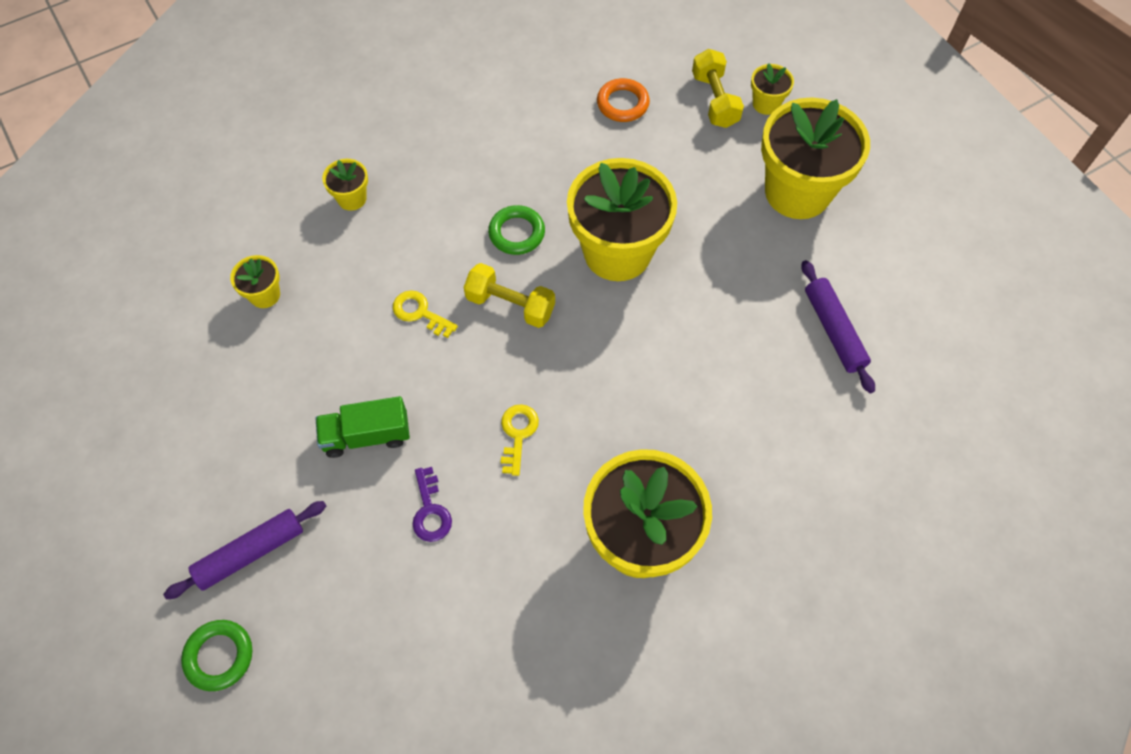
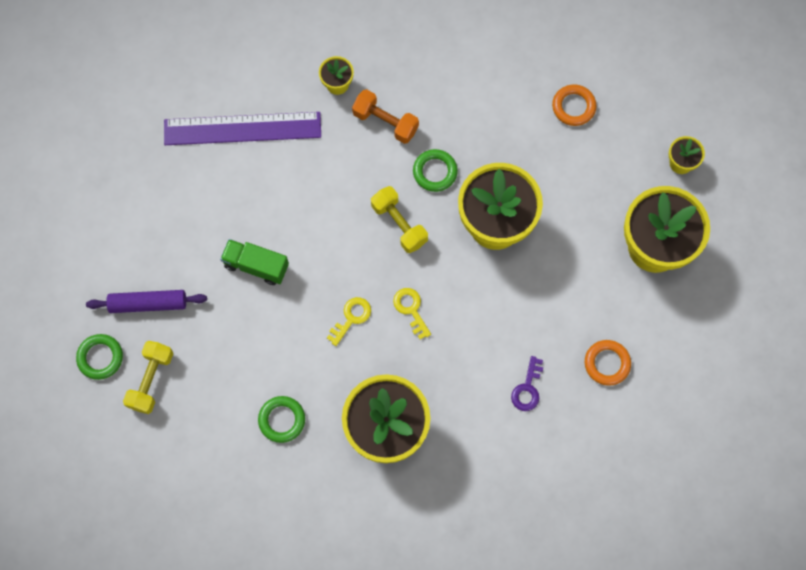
camera: 30 degrees right, 10 degrees up
yellow flower pot [230,255,280,308] -> purple ruler [164,112,321,145]
yellow key [393,290,458,338] -> yellow key moved to [393,288,431,340]
purple key [413,467,452,542] -> purple key moved to [511,356,543,411]
yellow dumbbell [692,49,744,128] -> yellow dumbbell moved to [123,341,173,414]
purple rolling pin [801,260,875,393] -> orange ring [585,340,631,386]
none -> green ring [258,396,305,443]
none -> orange dumbbell [352,89,419,144]

